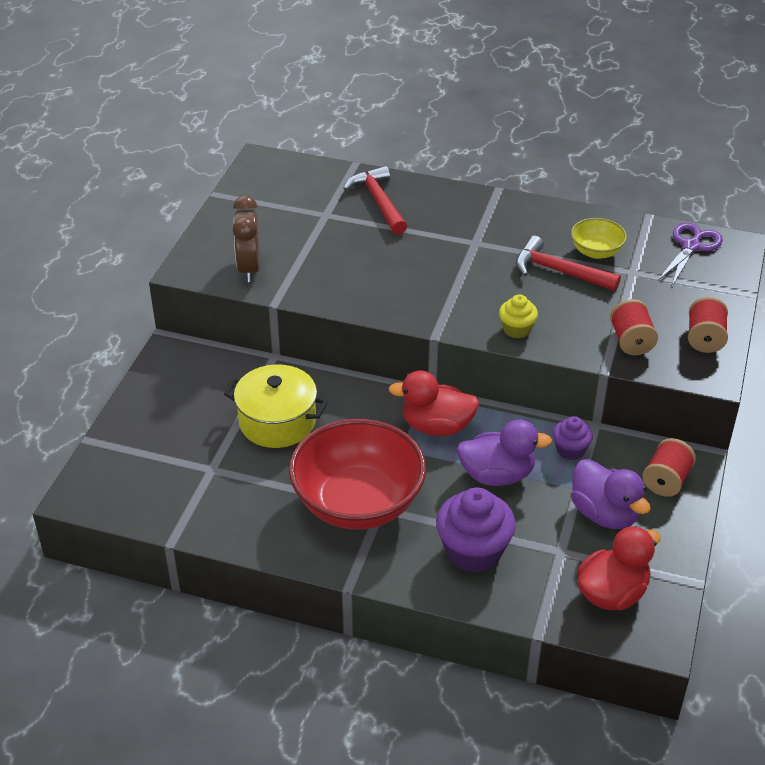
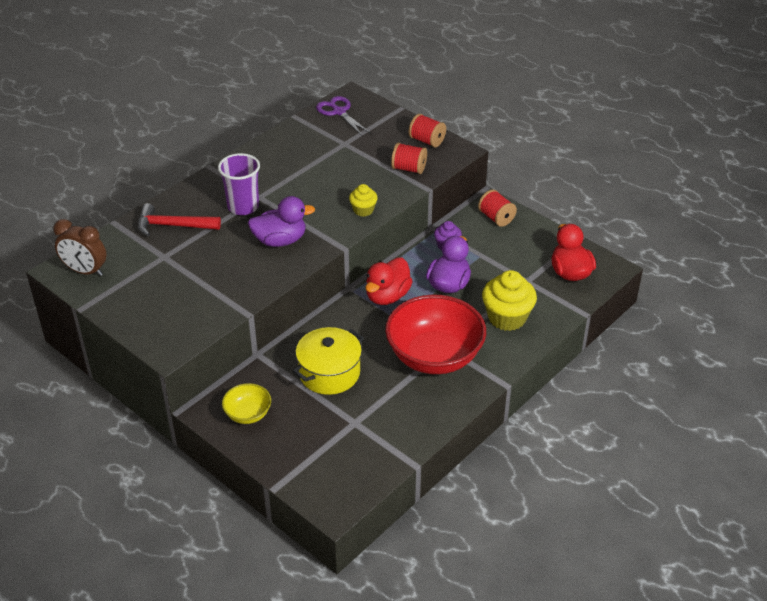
camera: 65 degrees left, 0 degrees up
brown clock [233,195,260,282] -> brown clock moved to [53,219,106,276]
purple cupcake [436,487,516,573] -> yellow cupcake [482,270,537,331]
red hammer [516,236,621,291] -> none
yellow bowl [571,218,627,259] -> yellow bowl moved to [222,383,271,424]
purple duck [571,459,651,529] -> purple duck moved to [248,196,315,247]
none -> purple cup [218,153,260,215]

